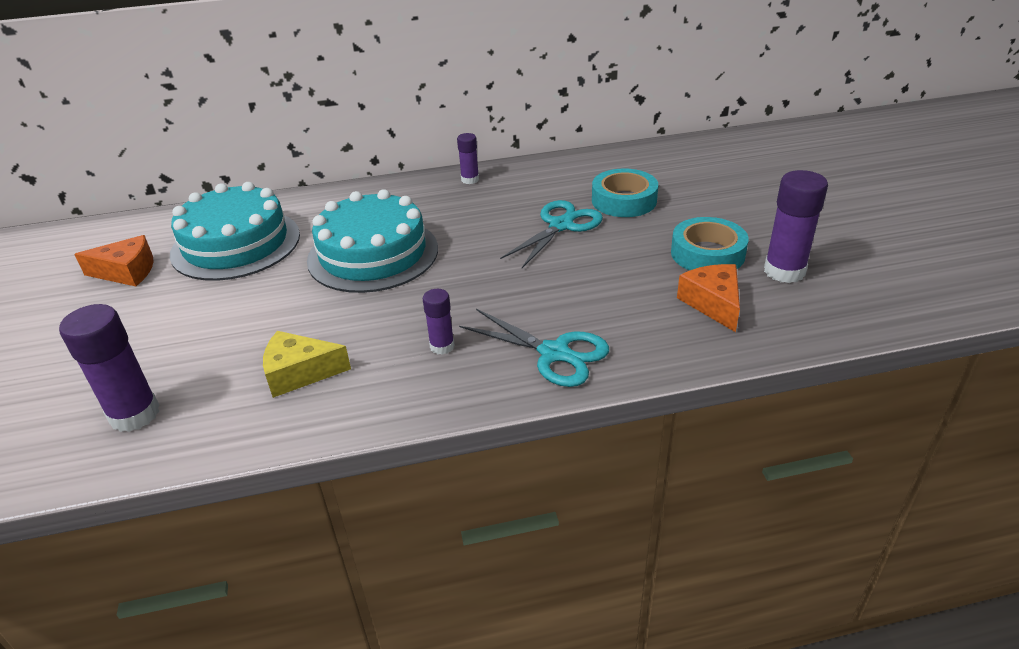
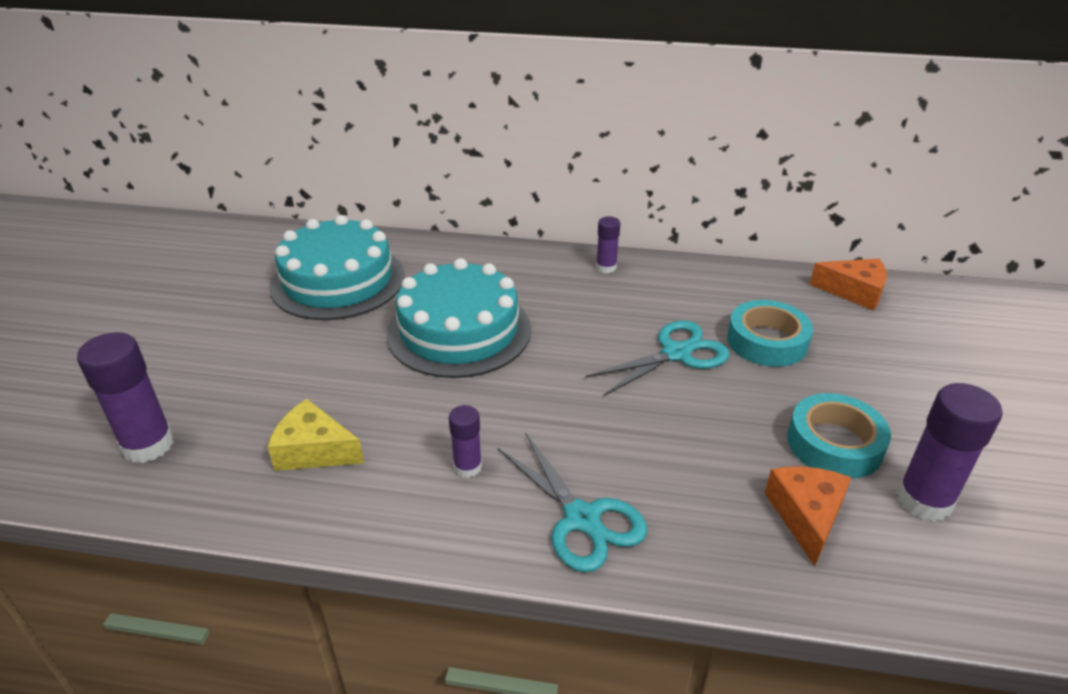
camera: 20 degrees right, 0 degrees up
orange cheese [74,235,154,286] -> orange cheese moved to [809,259,887,311]

